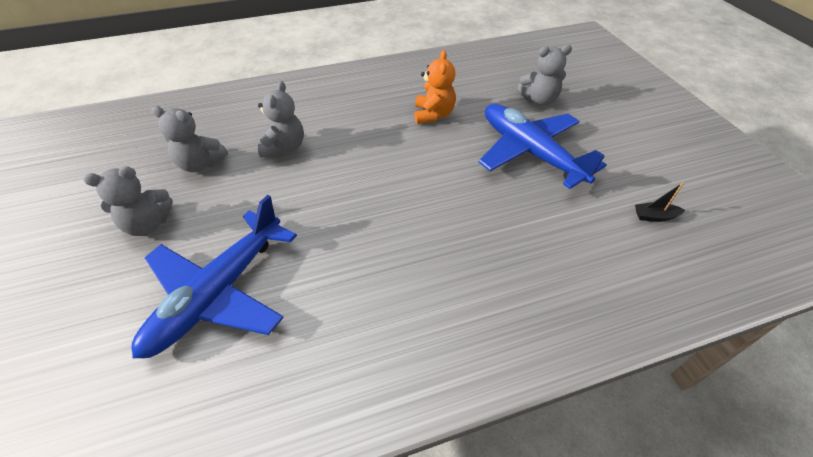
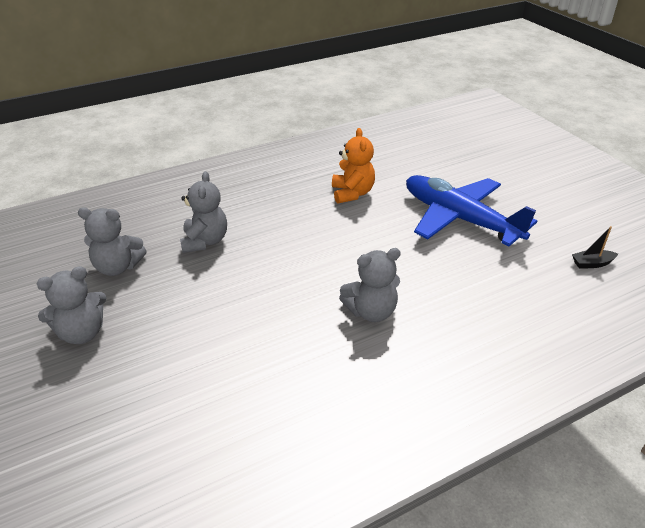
camera: 10 degrees left, 10 degrees down
blue plane [132,195,297,358] -> none
grey teddy bear [517,45,572,106] -> grey teddy bear moved to [339,248,401,322]

